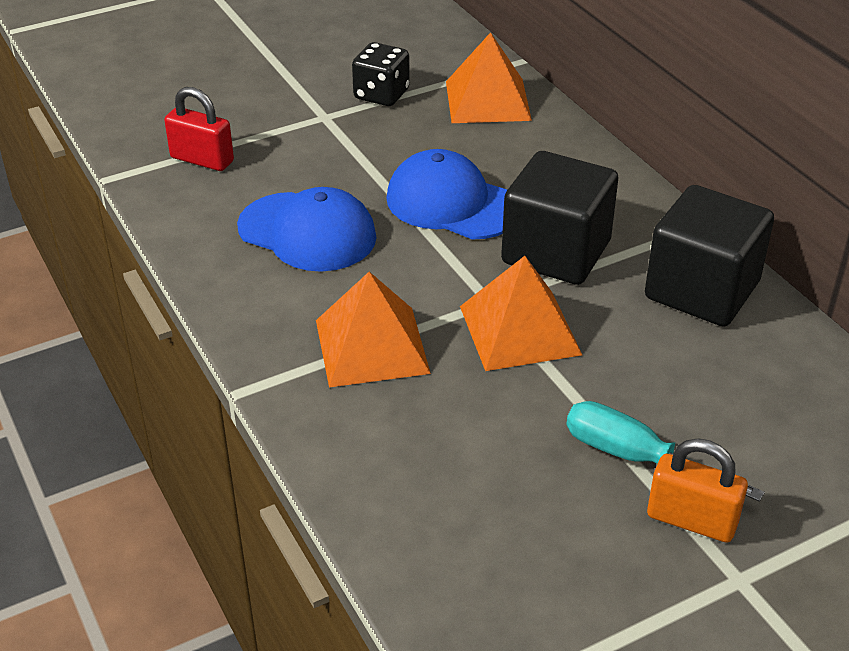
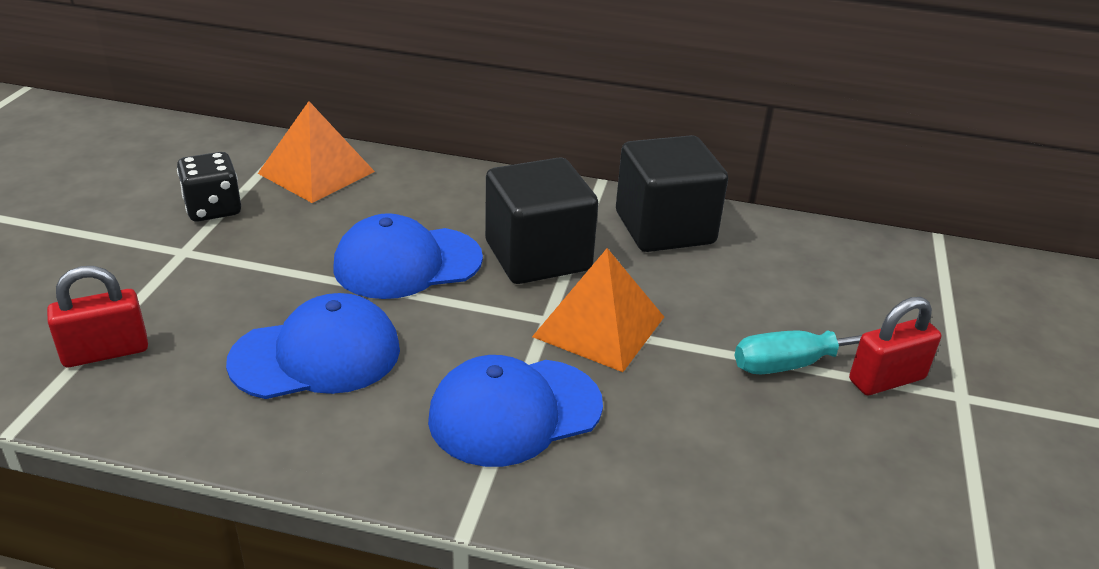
camera: 50 degrees left, 5 degrees down
orange pyramid [316,272,431,387] -> blue cap [428,355,603,467]
orange padlock [647,438,748,543] -> red padlock [849,297,941,395]

